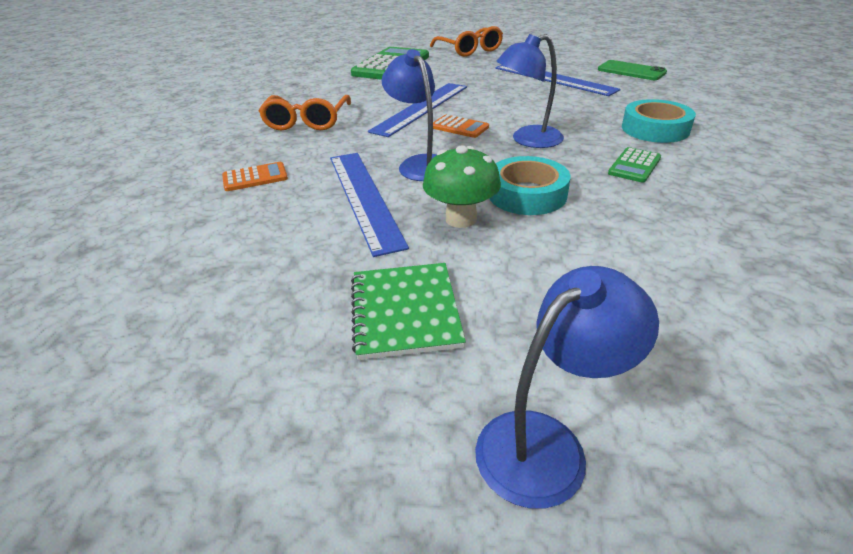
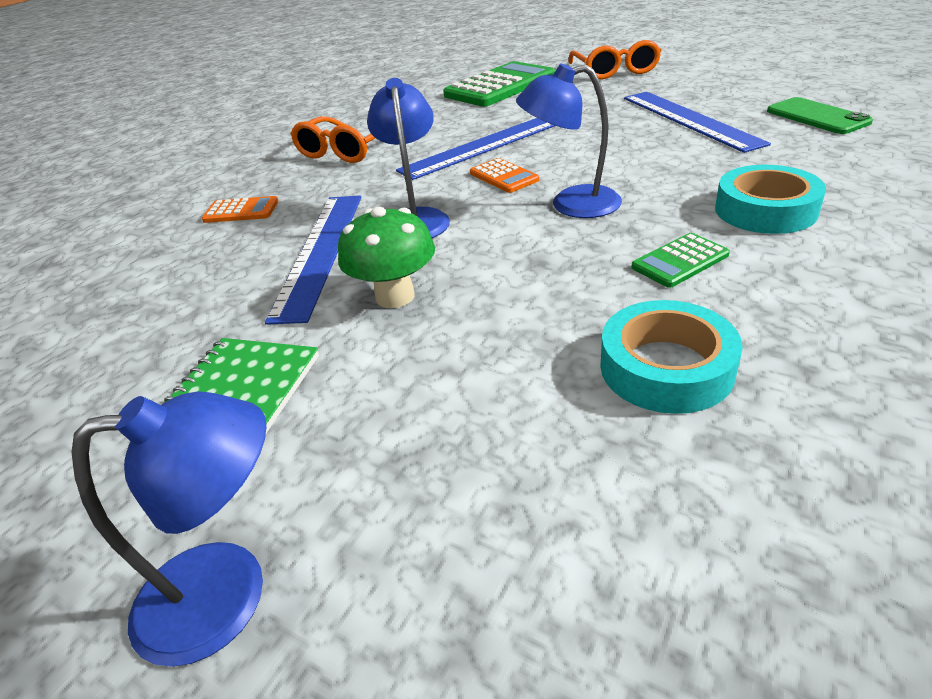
camera: 25 degrees right, 0 degrees up
turquoise tape [489,156,571,215] -> turquoise tape moved to [600,300,743,414]

